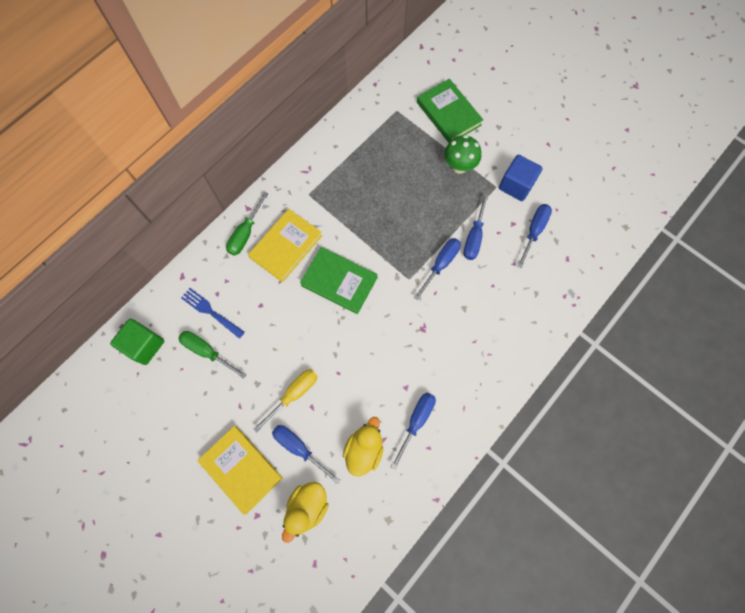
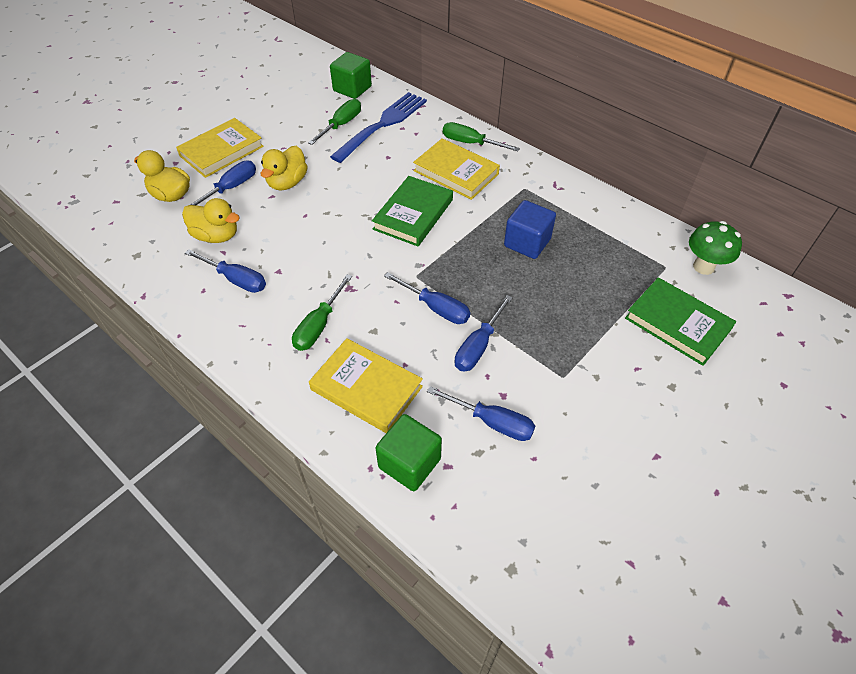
camera: 90 degrees right, 20 degrees down
blue fork [181,288,245,339] -> blue fork [330,92,427,163], size x1.70
yellow screwdriver [253,369,317,433] -> yellow duck [261,146,308,190]
green book [417,79,483,143] -> green book turned 75 degrees clockwise [625,277,736,366]
green mushroom [444,135,481,174] -> green mushroom moved to [689,221,742,275]
blue screwdriver [464,193,489,260] -> blue screwdriver turned 75 degrees counterclockwise [455,295,513,371]
blue cube [499,155,543,201] -> blue cube moved to [504,200,556,259]
none -> green screwdriver [292,274,352,351]
none -> yellow book [309,338,423,433]
none -> green cube [375,414,442,491]

